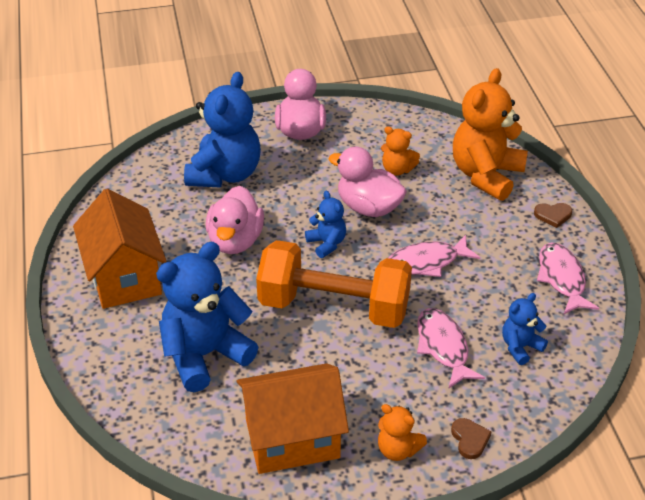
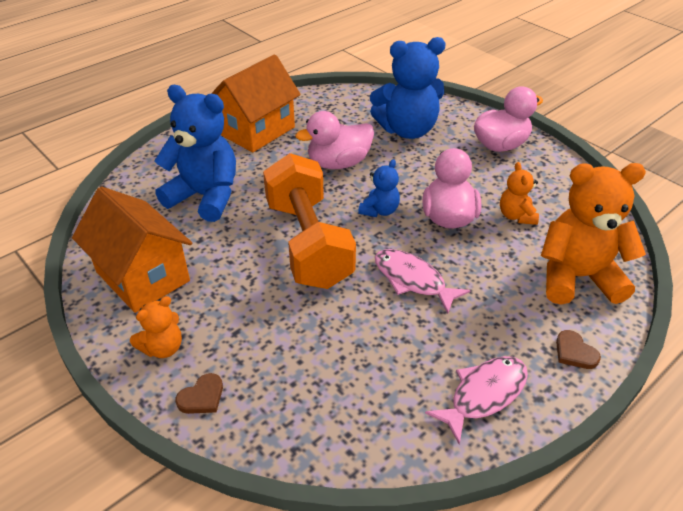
camera: 60 degrees right, 0 degrees up
orange teddy bear [378,404,427,461] -> orange teddy bear turned 135 degrees counterclockwise [130,296,182,358]
pink fish [417,308,485,388] -> none
blue teddy bear [502,293,548,365] -> none

